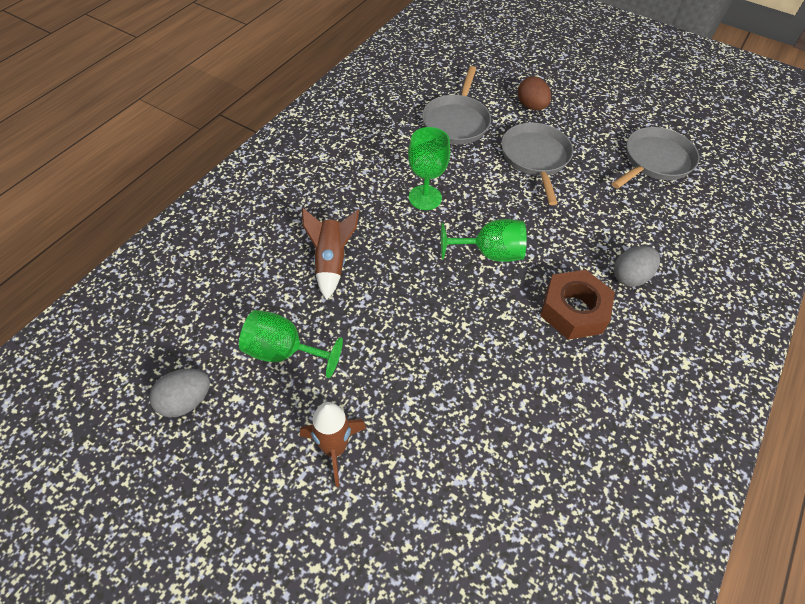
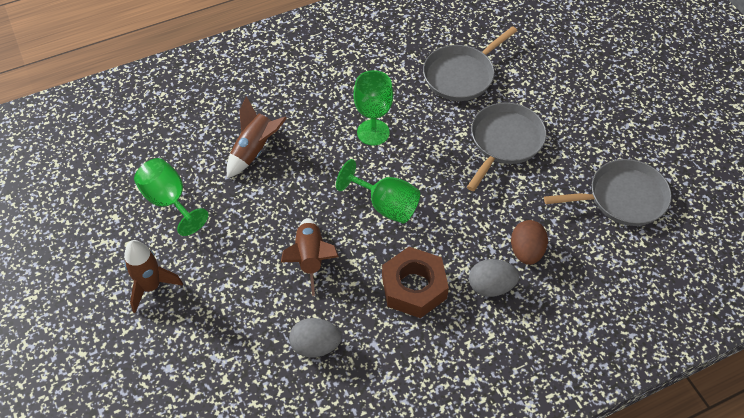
camera: 35 degrees right, 0 degrees up
grey egg [150,369,210,417] -> grey egg moved to [289,318,342,358]
brown egg [518,76,551,110] -> brown egg moved to [511,220,548,265]
none -> brown rocket [281,218,339,296]

